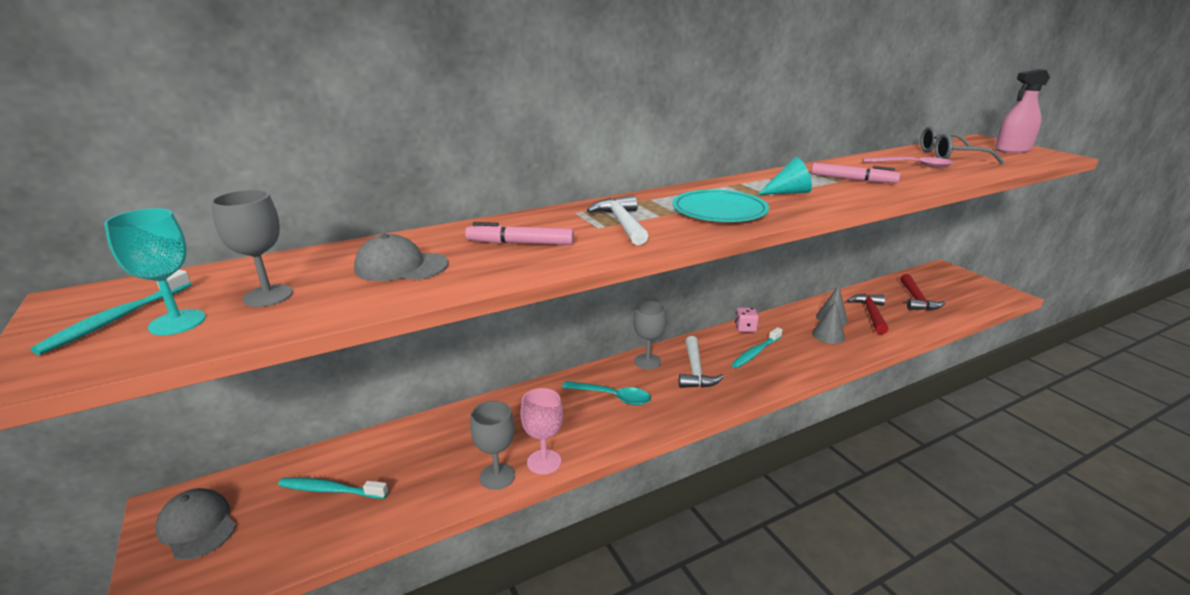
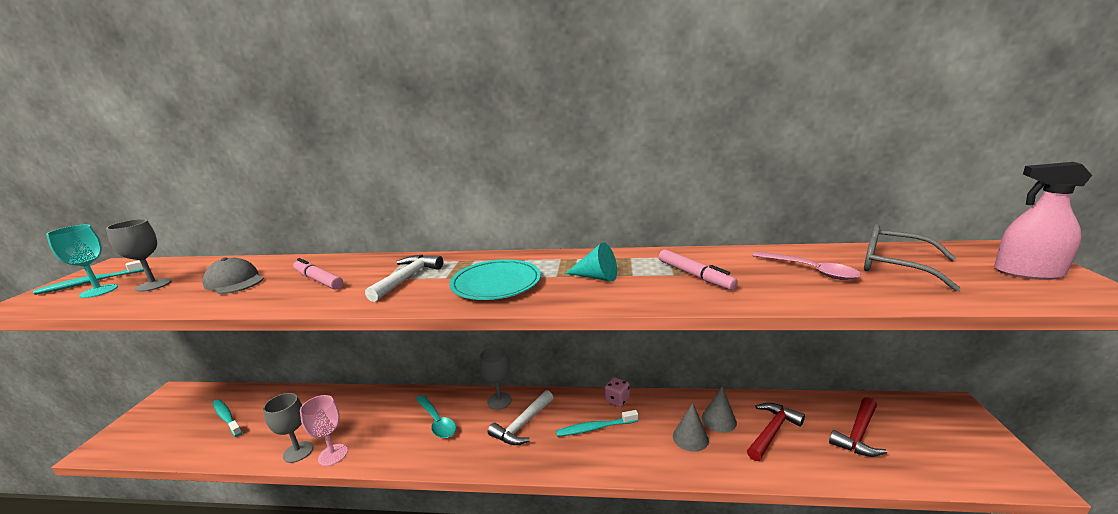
camera: 35 degrees right, 5 degrees down
grey cap [155,488,236,560] -> none

